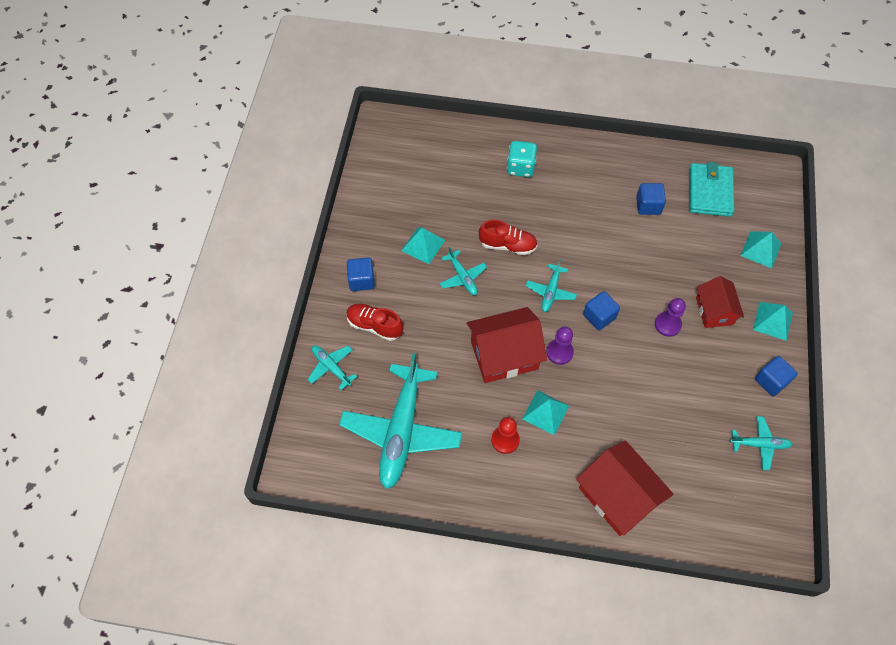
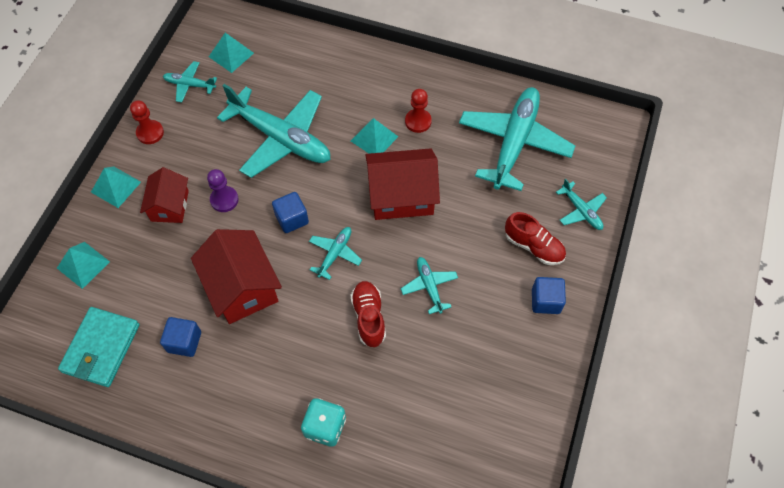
camera: 170 degrees left, 0 degrees up
turquoise pyramid [401,227,445,264] -> turquoise pyramid moved to [209,33,254,73]
red shoe [479,220,538,255] -> red shoe turned 60 degrees clockwise [350,281,386,347]
purple pawn [546,326,574,365] -> none
red house [576,441,674,536] -> red house moved to [191,229,282,324]
blue cube [755,356,798,396] -> red pawn [130,100,164,144]
none -> turquoise plane [217,84,331,178]

